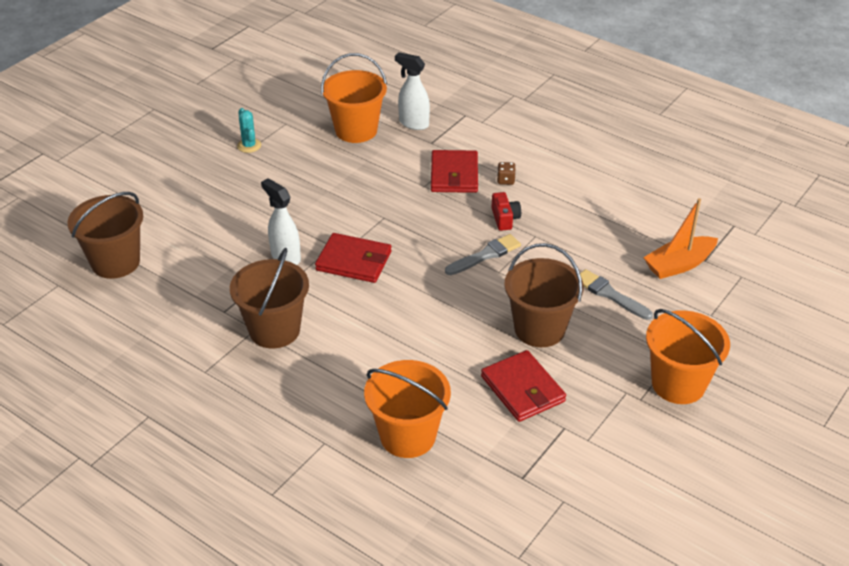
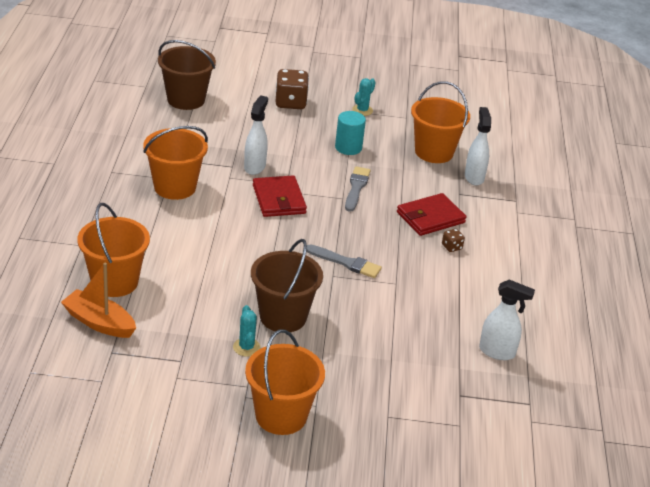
camera: 55 degrees right, 5 degrees down
brown bucket [230,248,309,348] -> orange bucket [143,126,208,200]
red wallet [481,350,566,422] -> none
red camera [491,192,521,231] -> none
grey brush [580,269,653,320] -> grey brush moved to [345,166,371,212]
orange boat [643,198,718,279] -> orange boat moved to [61,263,136,338]
none -> turquoise cactus [233,305,260,357]
none -> brown dice [275,69,309,109]
none -> turquoise cylinder [335,111,366,155]
none -> white spray bottle [479,280,535,360]

